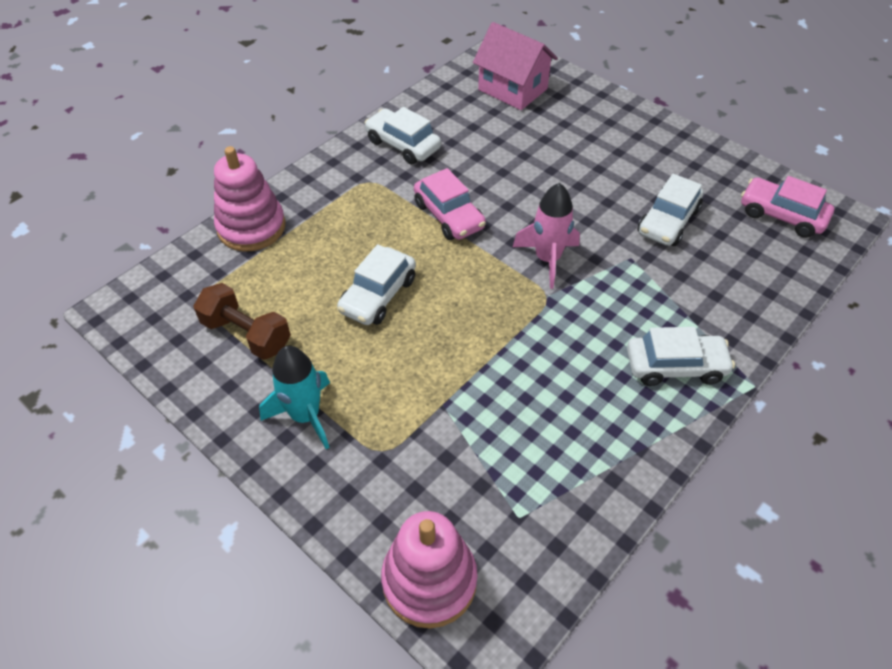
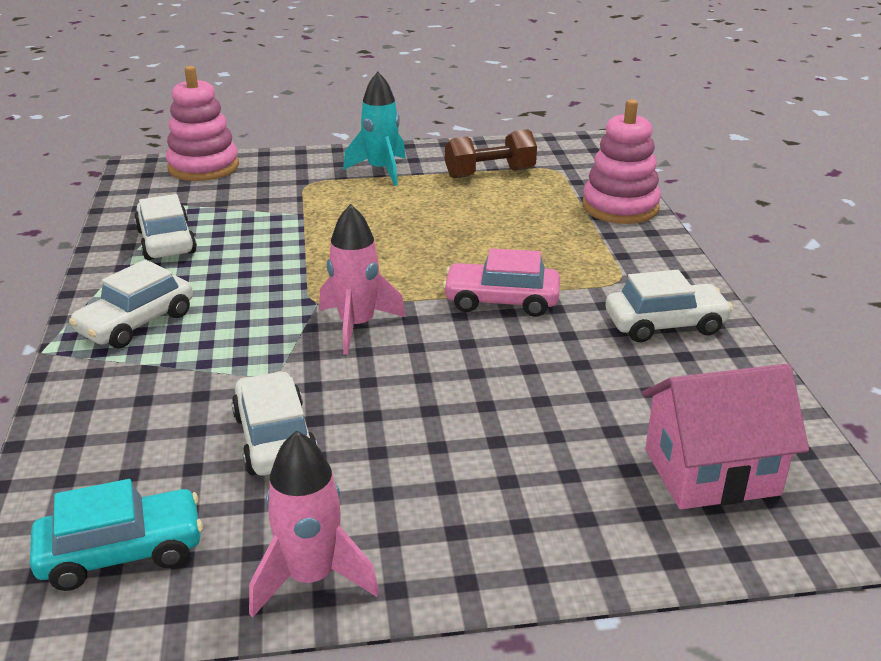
camera: 130 degrees right, 20 degrees down
white car [337,244,416,325] -> white car moved to [134,194,197,261]
pink car [741,176,834,238] -> turquoise car [30,479,203,591]
none -> pink rocket [249,431,379,618]

